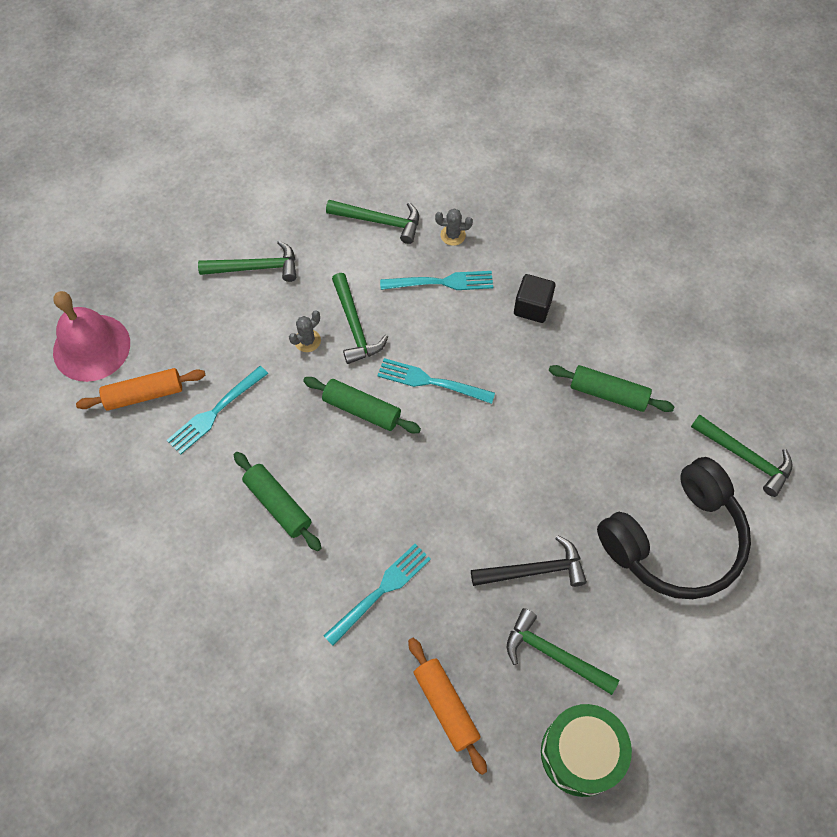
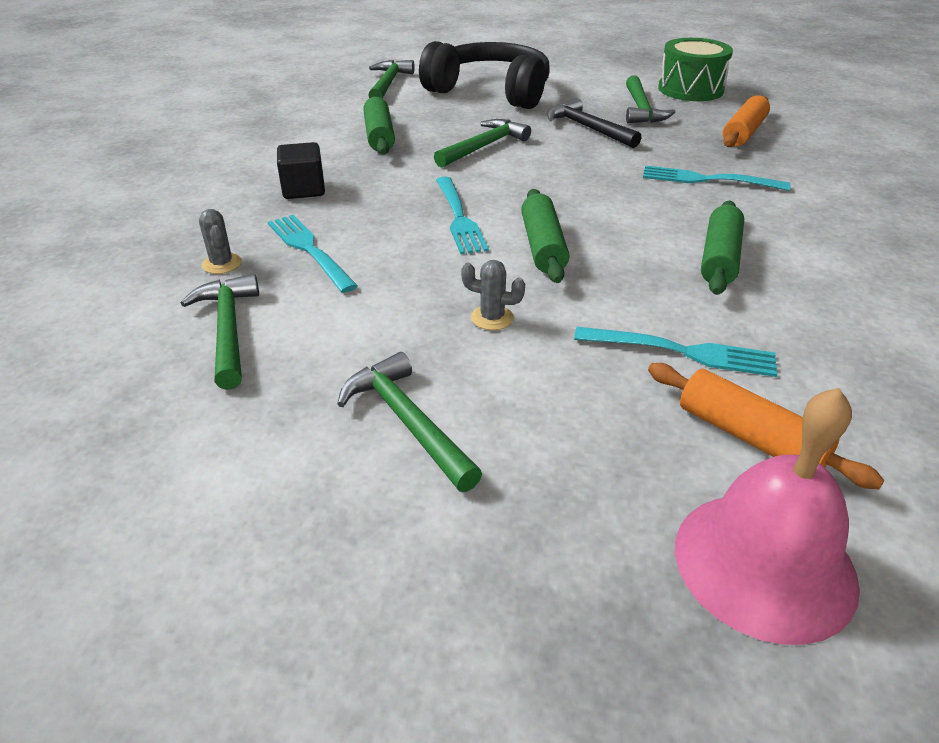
camera: 120 degrees left, 25 degrees down
green hammer [332,273,388,364] -> green hammer moved to [434,119,531,168]

